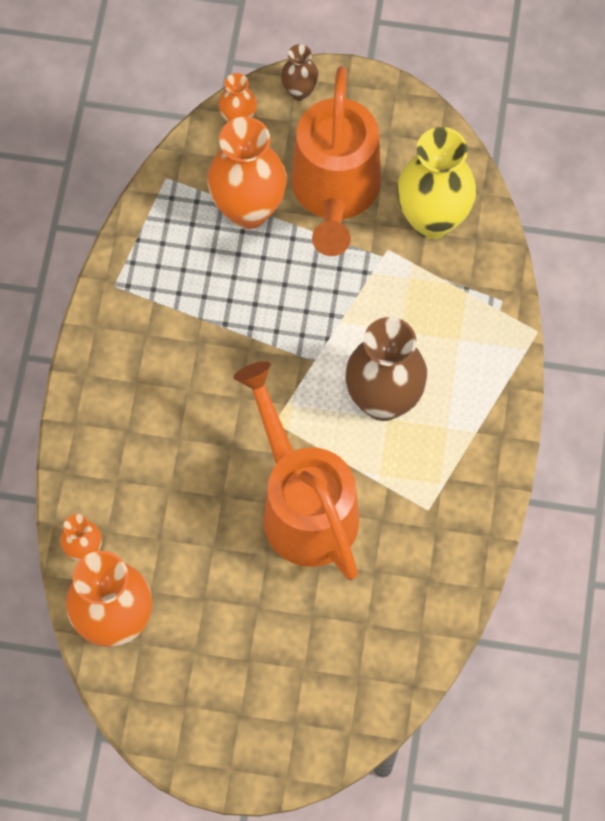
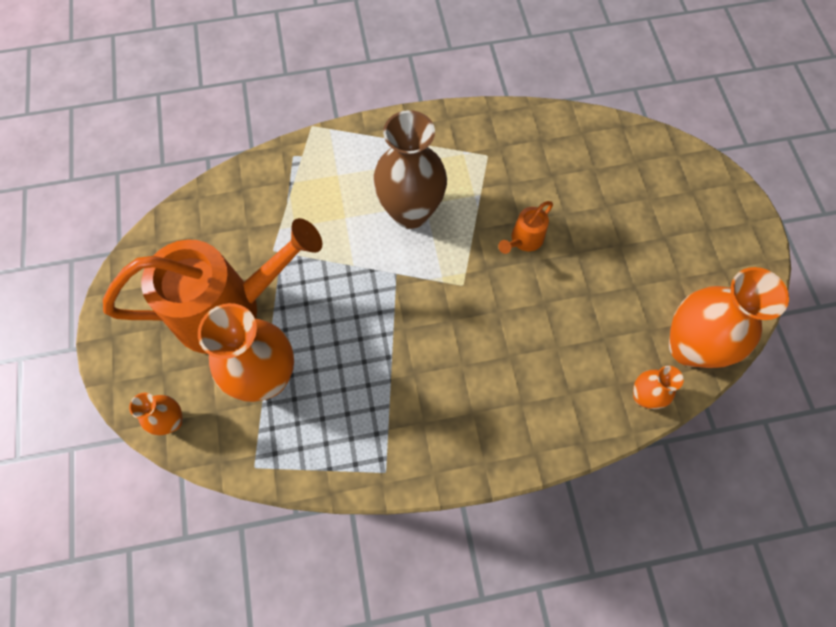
camera: 110 degrees left, 0 degrees up
orange watering can [233,361,359,580] -> orange watering can [498,201,553,254], size x0.41
brown vase [281,44,319,101] -> none
yellow vase [397,127,477,239] -> none

